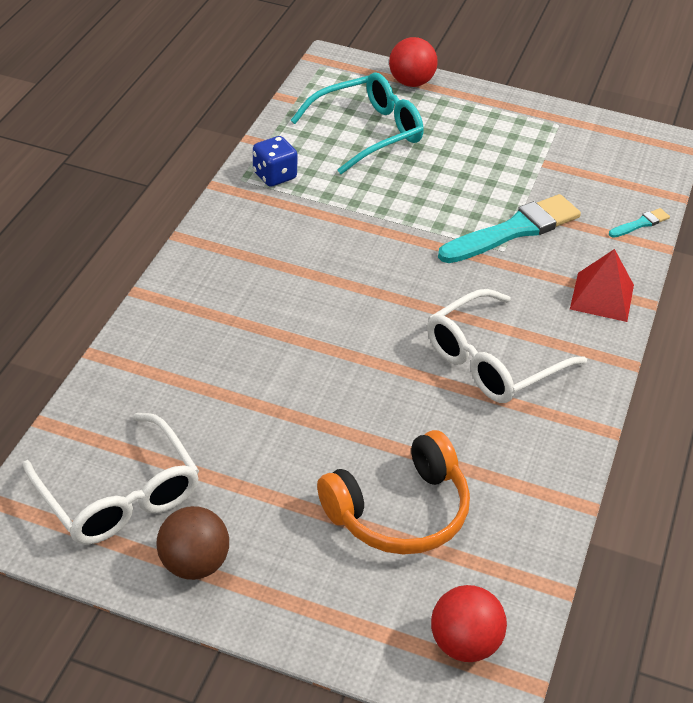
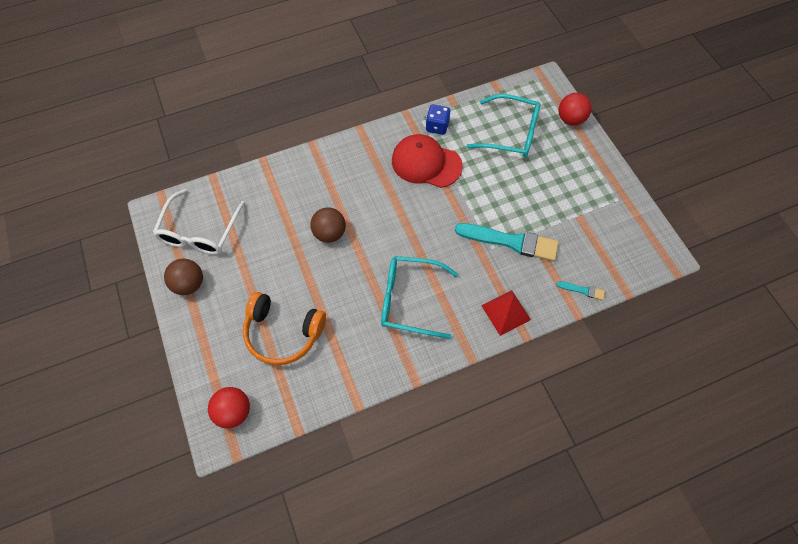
camera: 50 degrees right, 20 degrees up
white glasses [427,289,587,403] -> turquoise glasses [381,256,459,339]
none -> brown ball [310,207,346,243]
none -> red cap [392,134,463,188]

